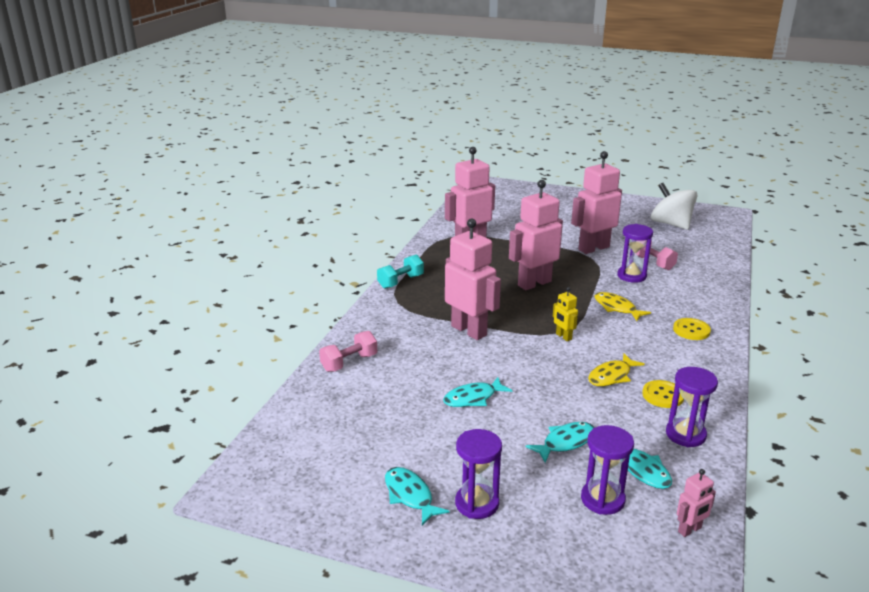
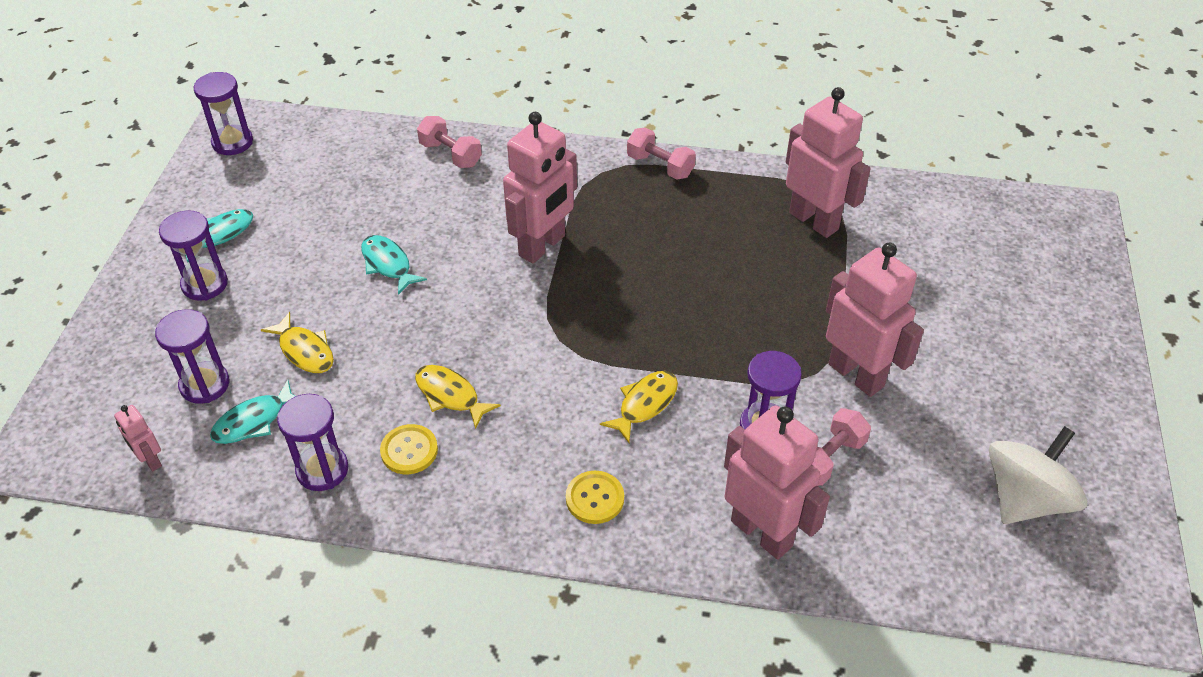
camera: 80 degrees right, 20 degrees up
turquoise dumbbell [377,255,424,289] -> pink dumbbell [627,128,696,180]
pink robot [509,180,563,290] -> pink robot moved to [724,406,830,560]
turquoise fish [526,422,594,463] -> yellow fish [261,312,334,373]
yellow robot [553,287,578,341] -> none
none -> purple hourglass [193,72,253,155]

